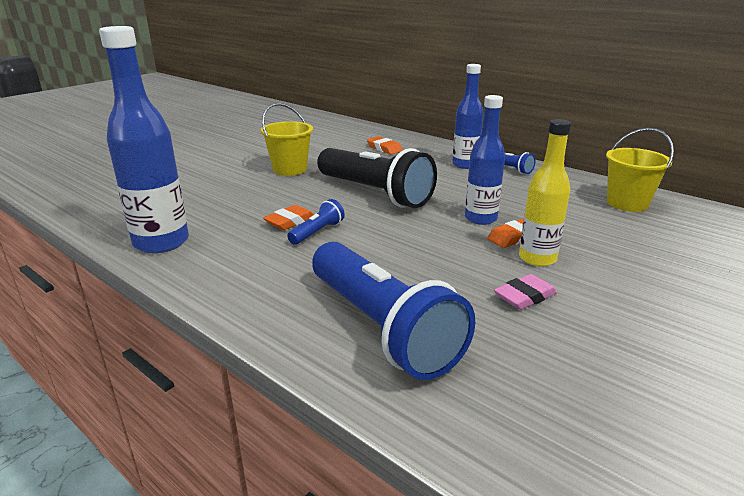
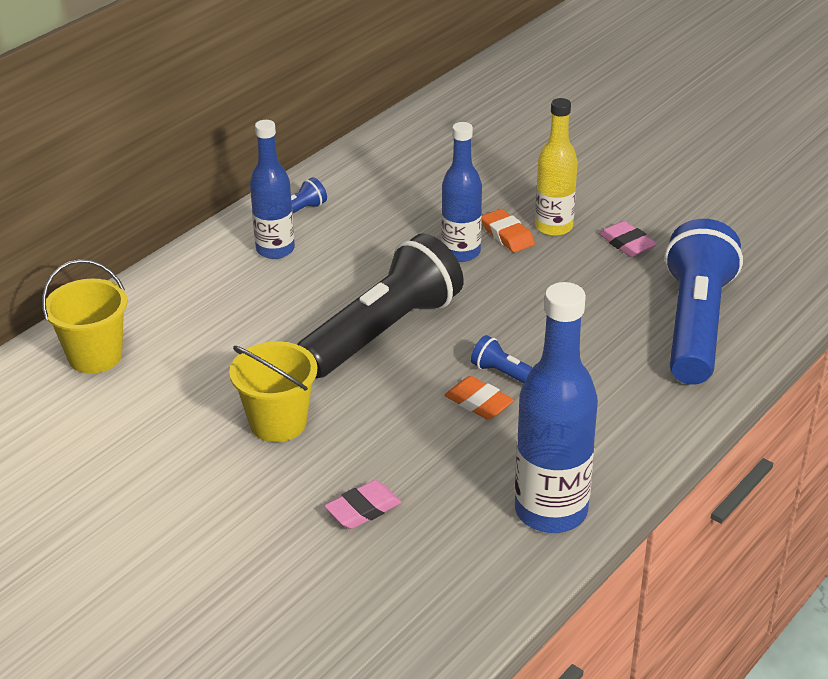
camera: 90 degrees left, 10 degrees up
blue flashlight [312,242,475,380] -> blue flashlight turned 45 degrees counterclockwise [664,219,743,385]
orange eraser [367,136,403,155] -> none
yellow bucket [606,128,674,212] -> yellow bucket moved to [42,259,128,374]
none -> pink eraser [324,480,402,529]

